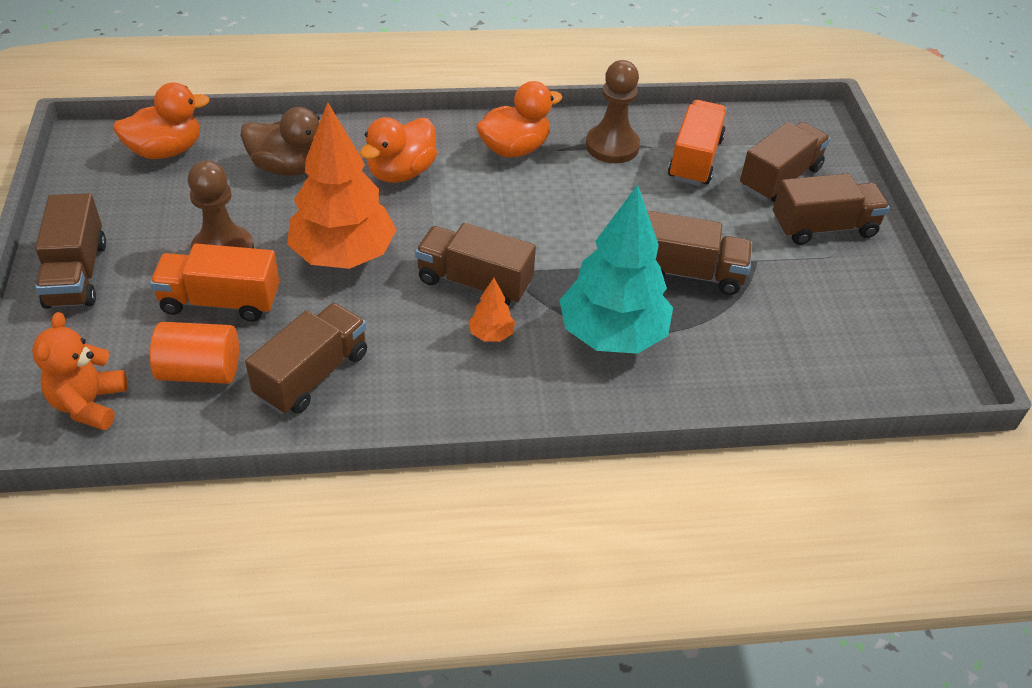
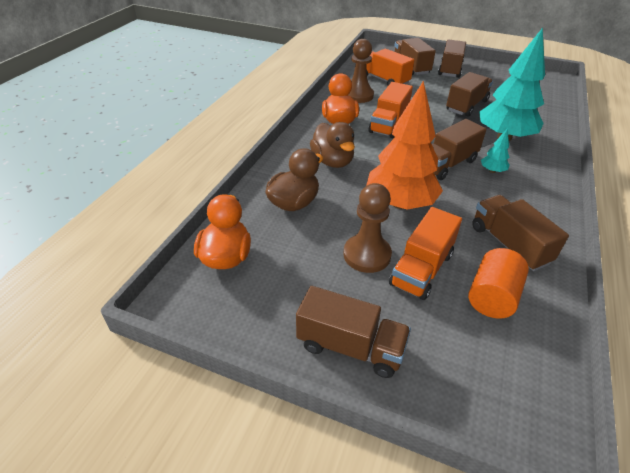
camera: 60 degrees left, 5 degrees down
orange teddy bear [32,312,127,430] -> none
orange duck [360,117,437,183] -> brown duck [310,122,355,168]
orange tree [468,278,515,342] -> turquoise tree [481,129,510,173]
none -> orange truck [368,82,413,139]

